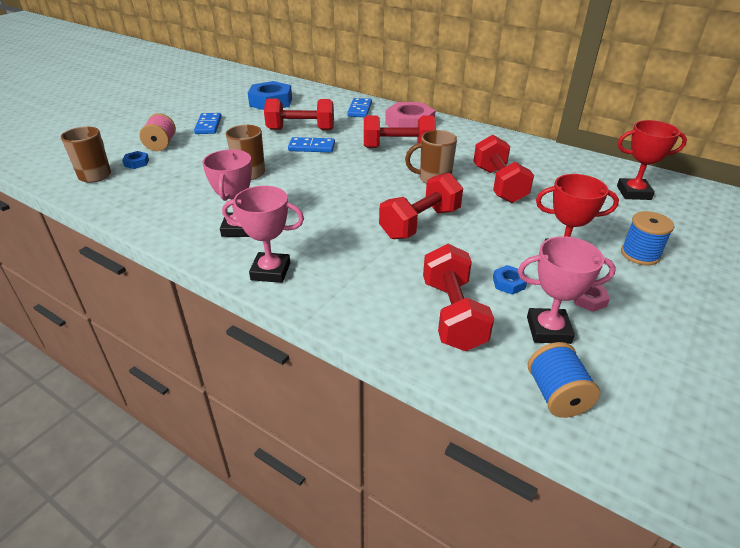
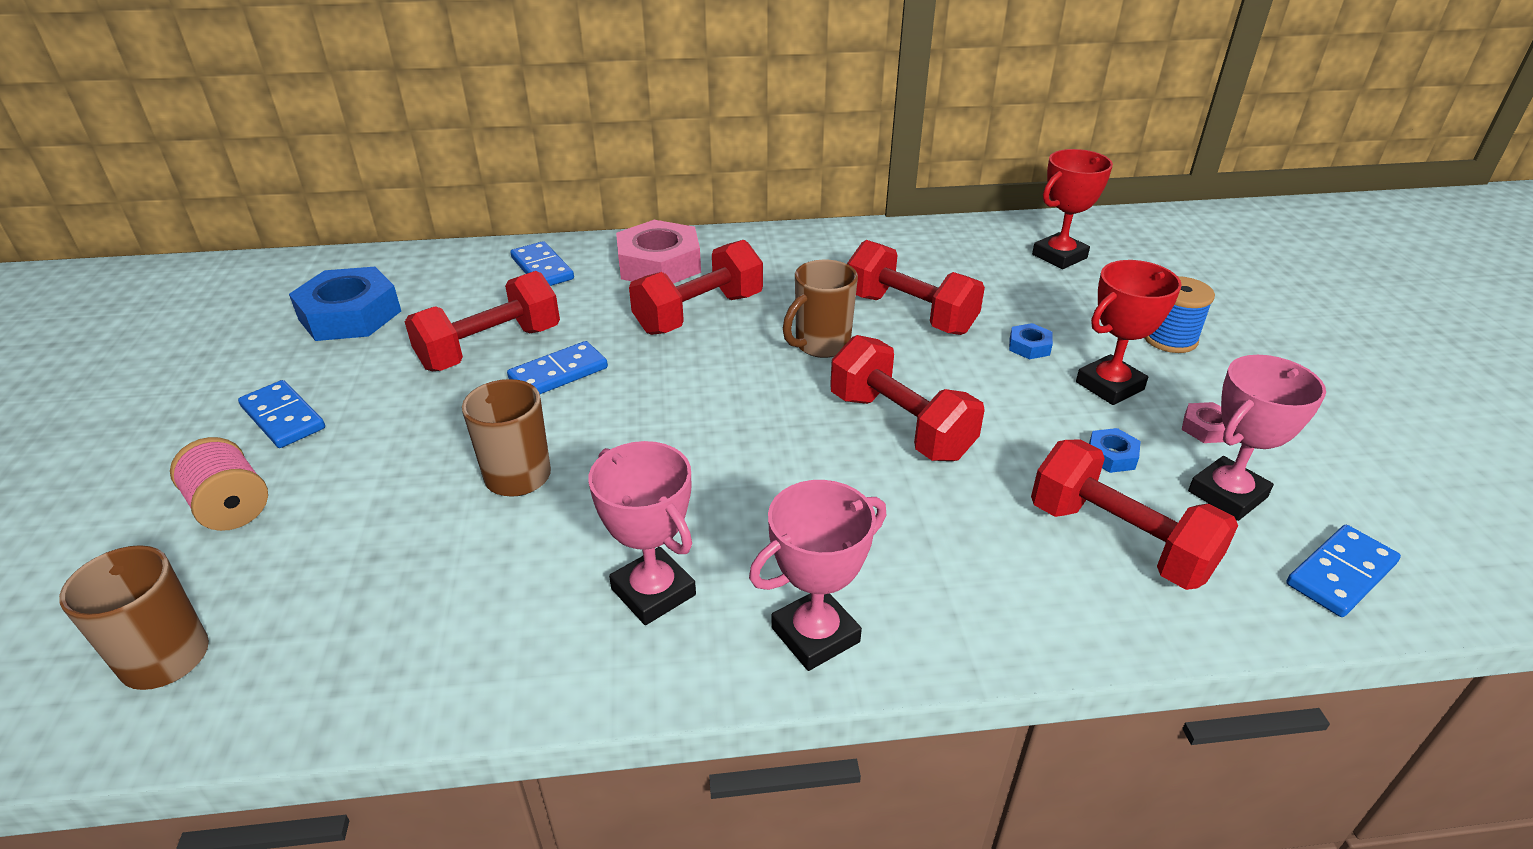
camera: 40 degrees left, 0 degrees up
blue nut [122,151,149,169] -> blue nut moved to [1009,323,1053,359]
red dumbbell [379,173,463,239] -> red dumbbell turned 45 degrees counterclockwise [830,335,985,461]
blue spool [528,342,600,418] -> blue domino [1286,525,1401,617]

